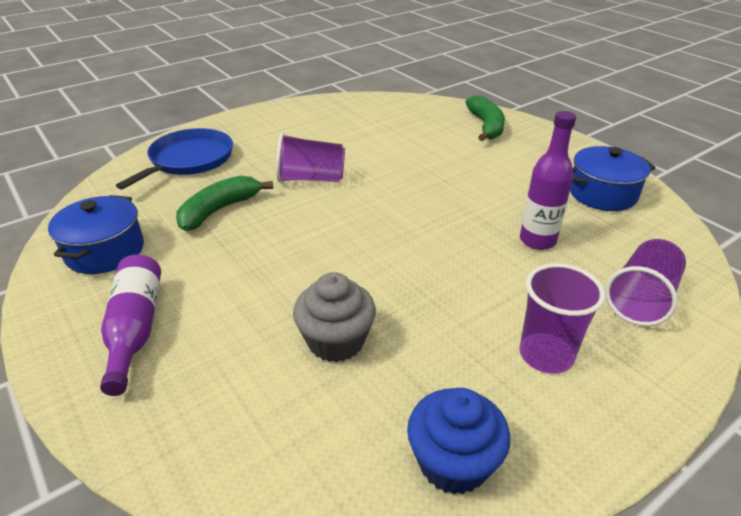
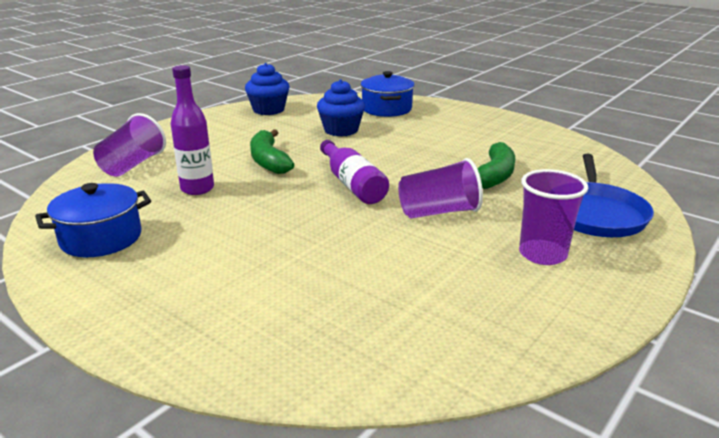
camera: 165 degrees right, 10 degrees down
blue pot [48,195,144,274] -> blue pot moved to [361,71,415,117]
purple bottle [100,254,161,396] -> purple bottle moved to [320,140,389,204]
grey cupcake [293,272,376,362] -> blue cupcake [317,79,365,136]
green banana [465,95,505,141] -> green banana moved to [250,129,294,174]
purple cup [519,263,605,374] -> purple cup moved to [519,169,589,265]

